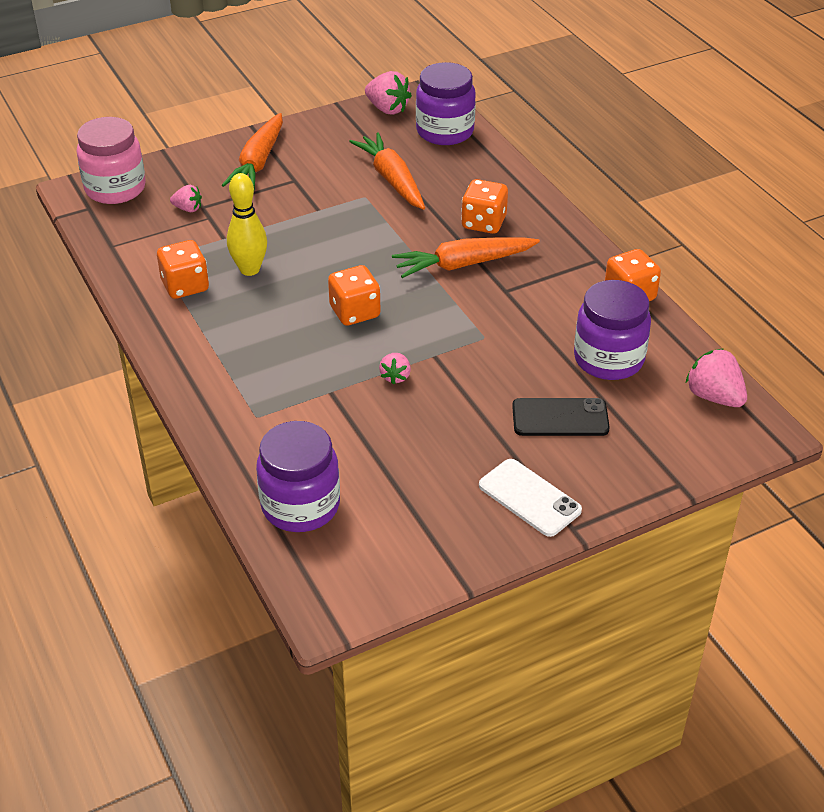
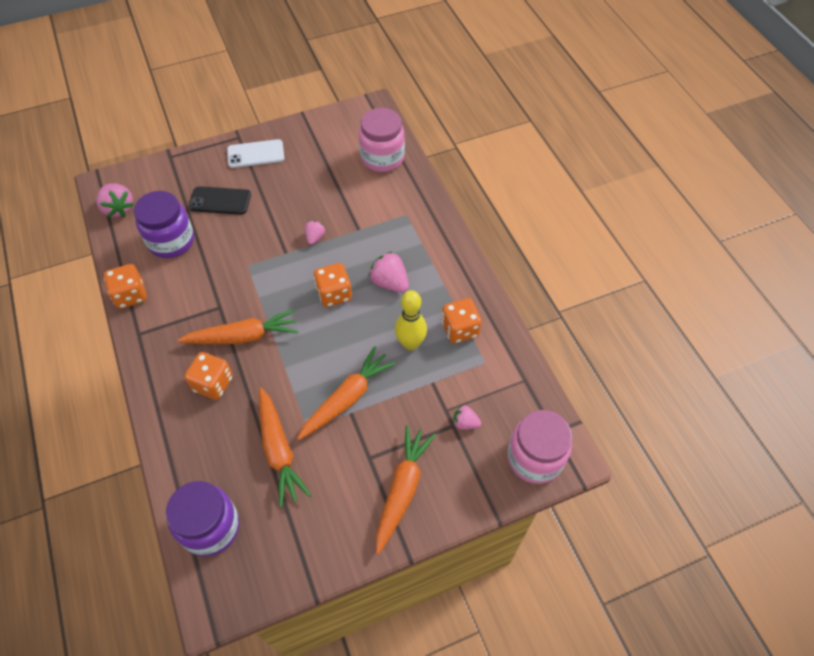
camera: 175 degrees left, 15 degrees up
purple jar [256,421,340,532] -> pink jar [359,108,405,172]
pink strawberry [365,71,412,115] -> pink strawberry moved to [368,251,409,293]
white phone [479,459,582,537] -> white phone turned 60 degrees counterclockwise [227,139,284,168]
none -> orange carrot [297,346,396,440]

